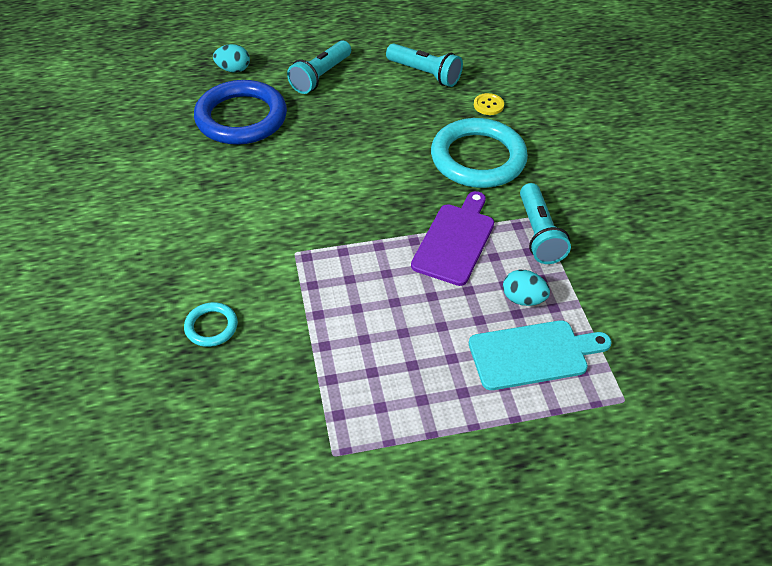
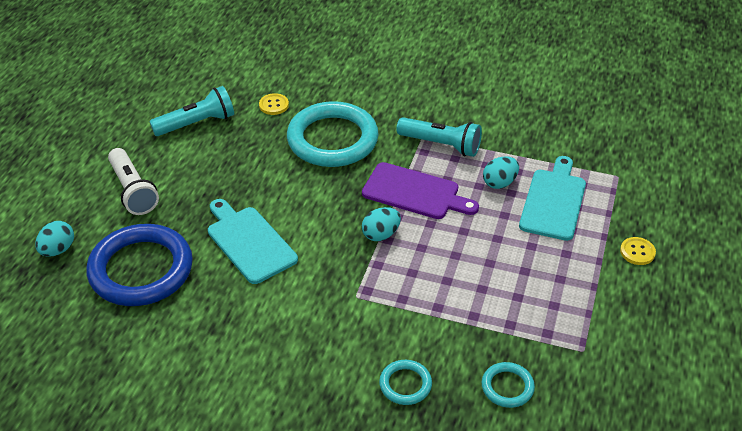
camera: 60 degrees left, 5 degrees down
turquoise flashlight [287,40,351,94] -> white flashlight [108,148,159,215]
purple cutting board [411,191,494,286] -> purple cutting board turned 150 degrees clockwise [362,162,479,219]
none -> turquoise cutting board [208,199,298,284]
none -> turquoise egg [362,207,401,241]
none -> turquoise ring [482,362,535,408]
none -> yellow button [620,237,656,265]

